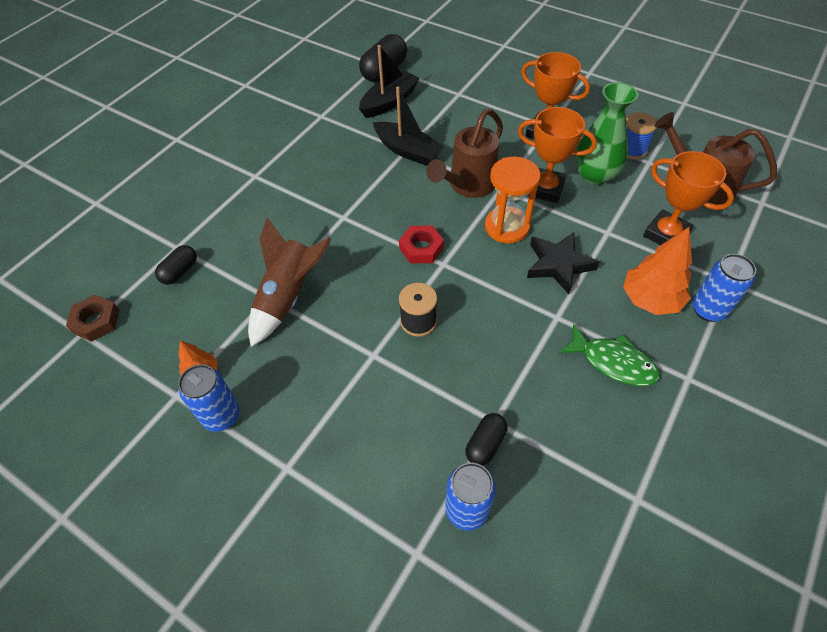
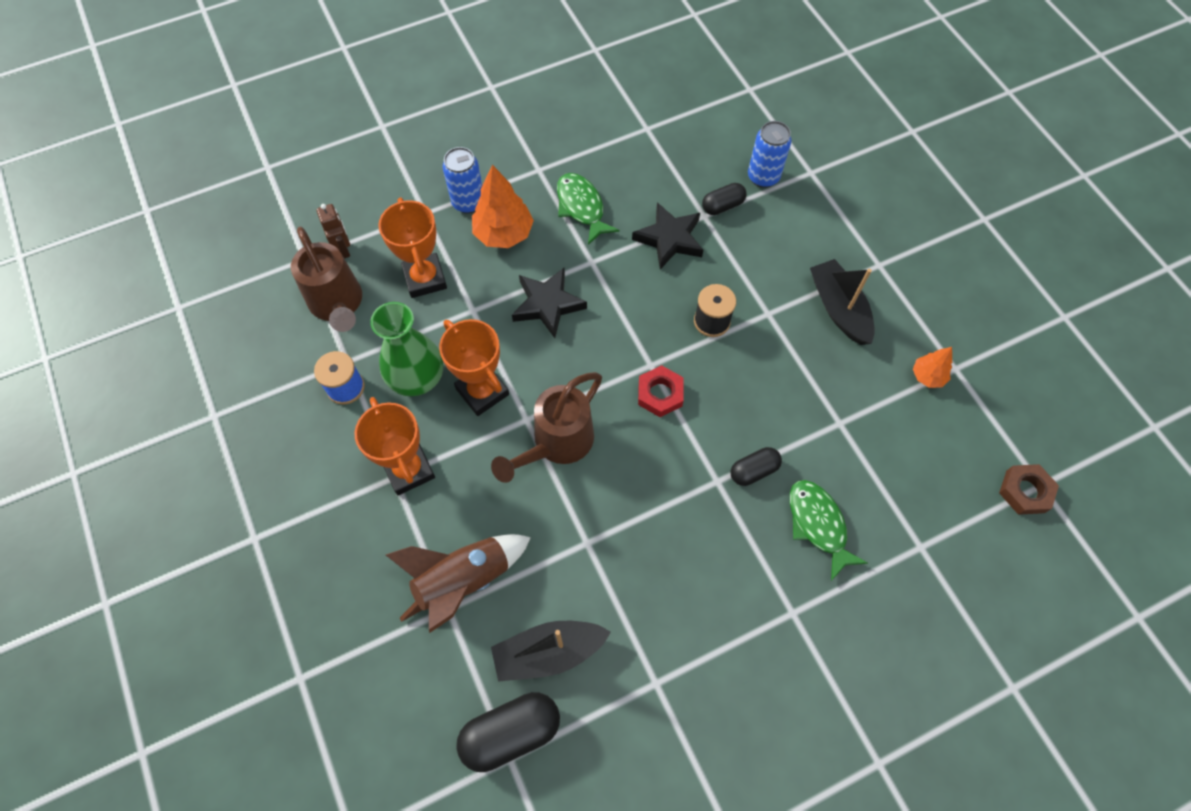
camera: 150 degrees left, 10 degrees up
black capsule [155,245,197,285] -> black capsule moved to [730,447,782,486]
blue can [178,364,240,432] -> none
brown rocket [248,217,331,347] -> brown rocket moved to [386,534,531,633]
black boat [373,87,444,166] -> black boat moved to [810,259,875,345]
brown watering can [426,109,503,198] -> brown watering can turned 150 degrees clockwise [491,372,602,483]
orange hourglass [485,157,541,244] -> none
none -> brown robot [316,204,350,259]
none -> black star [632,202,703,269]
none -> green fish [790,480,868,581]

